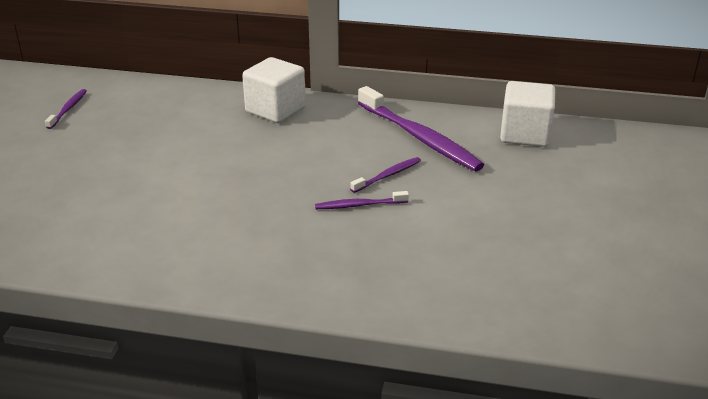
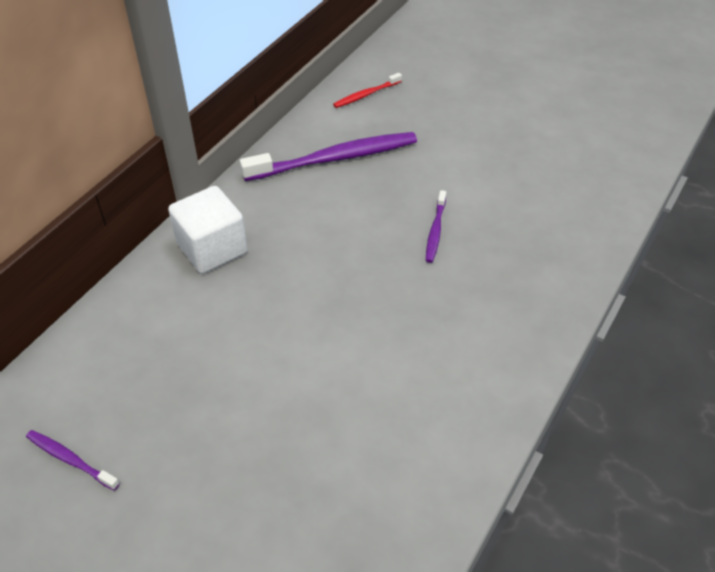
camera: 70 degrees left, 15 degrees up
purple toothbrush [350,157,421,193] -> none
white cube [500,81,556,147] -> red toothbrush [333,73,402,108]

